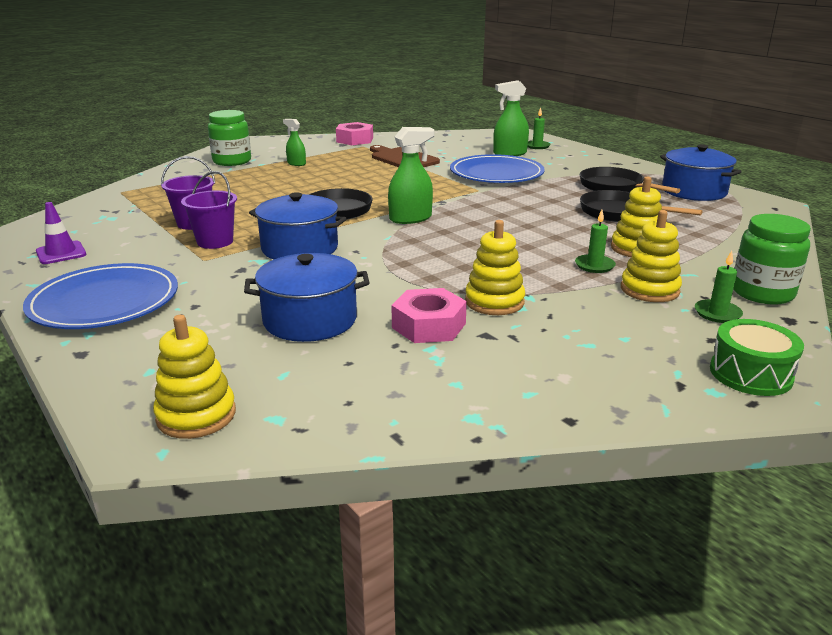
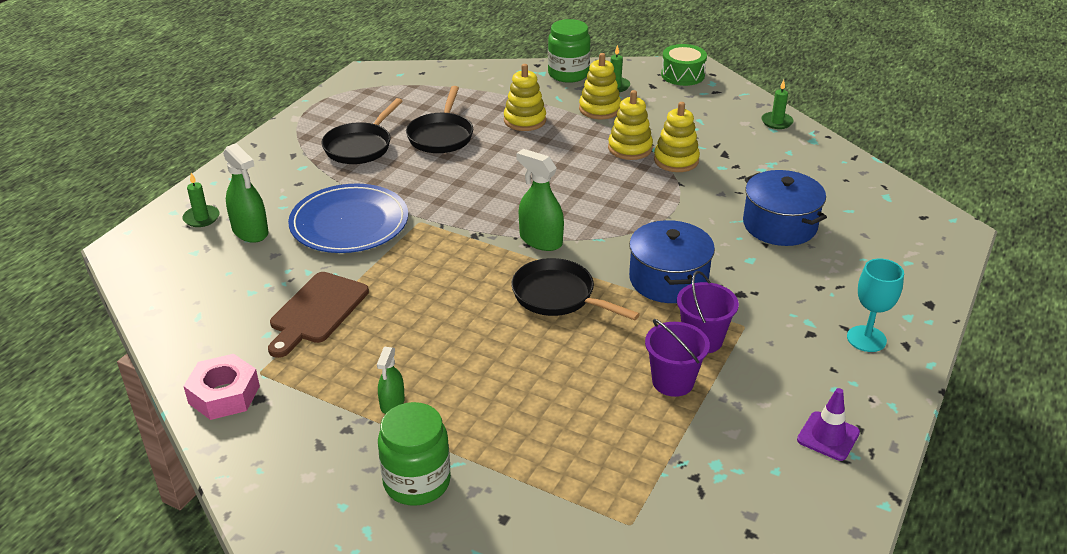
camera: 115 degrees left, 10 degrees up
blue plate [23,263,178,329] -> turquoise goblet [847,258,904,352]
yellow stacking toy [153,315,236,439] -> yellow stacking toy moved to [608,90,653,160]
pink nut [391,288,467,343] -> none
green candle [575,210,616,273] -> green candle moved to [762,80,794,129]
blue pot [660,144,742,201] -> none

